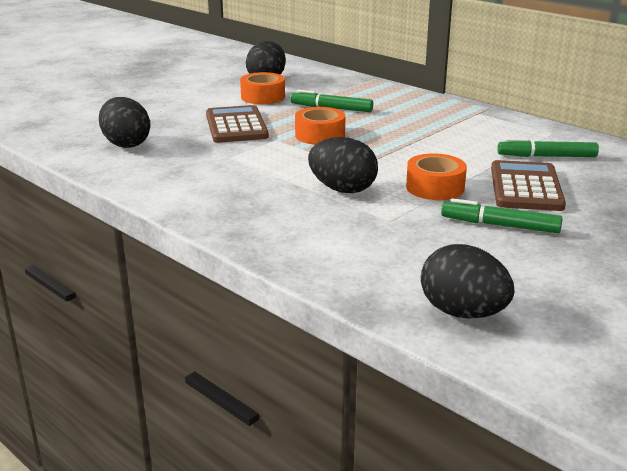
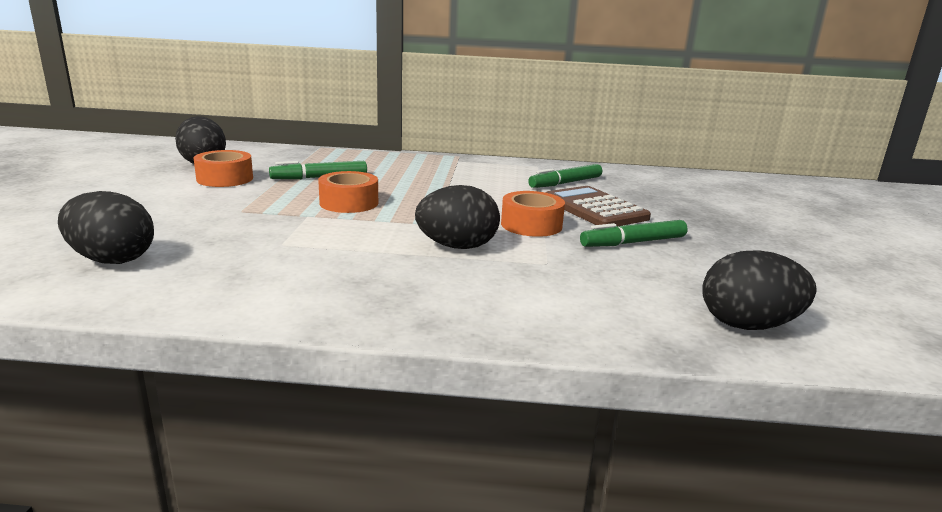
camera: 40 degrees left, 5 degrees down
brown calculator [206,105,269,143] -> none

